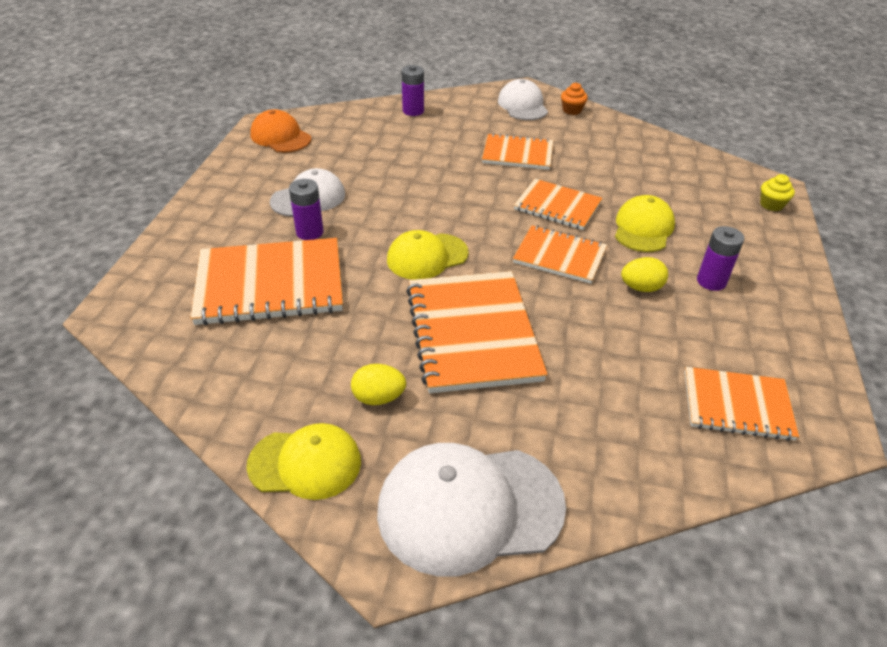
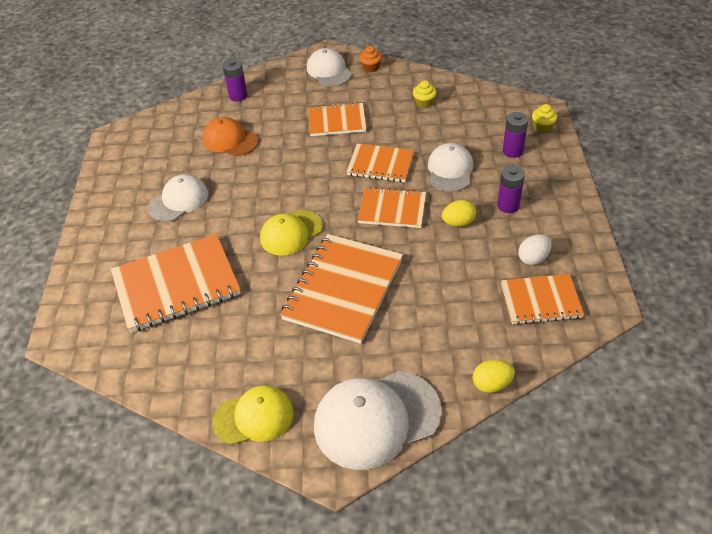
camera: 10 degrees left, 5 degrees up
orange cap [250,109,311,153] -> orange cap moved to [203,117,259,156]
purple battery [289,179,324,240] -> purple battery moved to [503,112,529,158]
yellow egg [351,364,406,405] -> yellow egg moved to [473,360,515,393]
orange notebook [406,271,547,393] -> orange notebook turned 45 degrees clockwise [280,234,403,344]
yellow cap [615,195,675,252] -> white cap [428,143,473,192]
none -> yellow cupcake [413,80,437,108]
none -> white egg [518,234,552,265]

